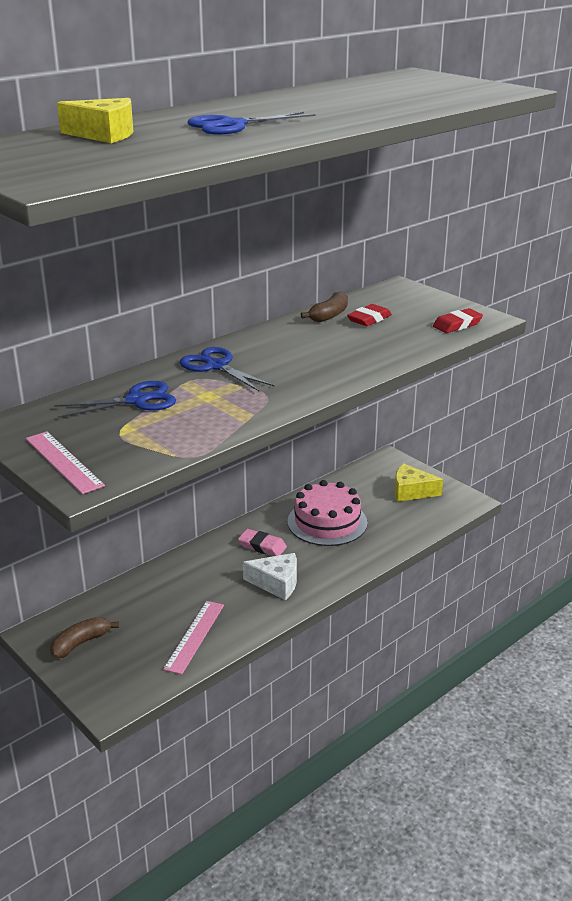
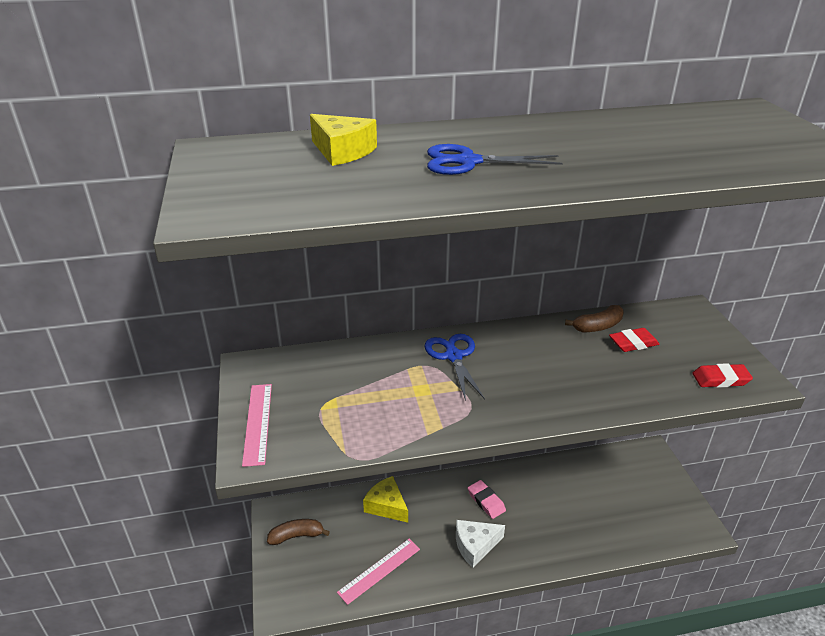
camera: 30 degrees right, 5 degrees up
blue scissors [54,381,176,418] -> none
white cheese [243,553,297,600] -> white cheese turned 120 degrees clockwise [456,520,505,568]
pink cake [288,480,367,546] -> none
yellow cheese [394,464,443,502] -> yellow cheese moved to [363,476,408,523]

